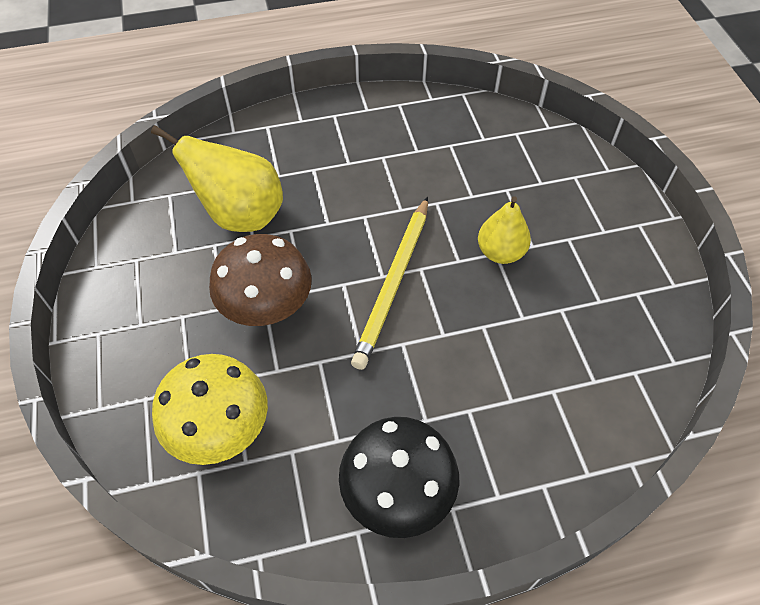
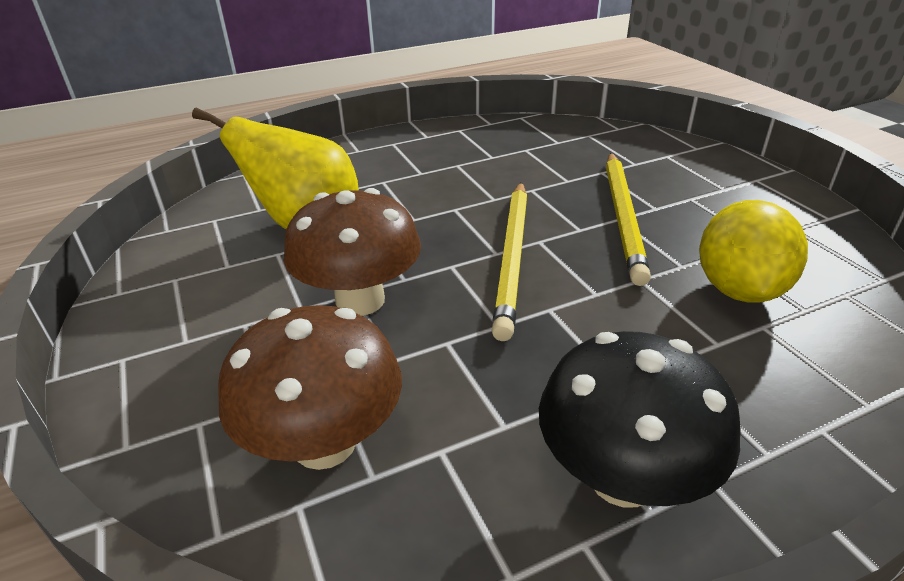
camera: 10 degrees left, 20 degrees down
yellow mushroom [152,354,268,465] -> brown mushroom [218,305,402,470]
yellow pear [478,196,531,264] -> yellow pencil [606,153,651,286]
none -> yellow lemon [699,200,808,303]

